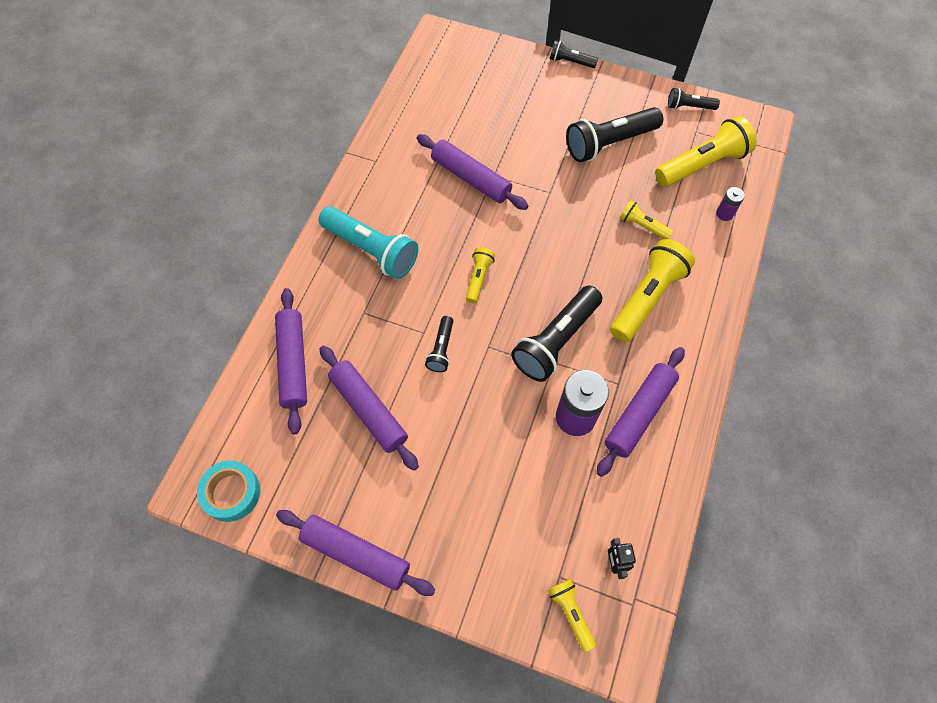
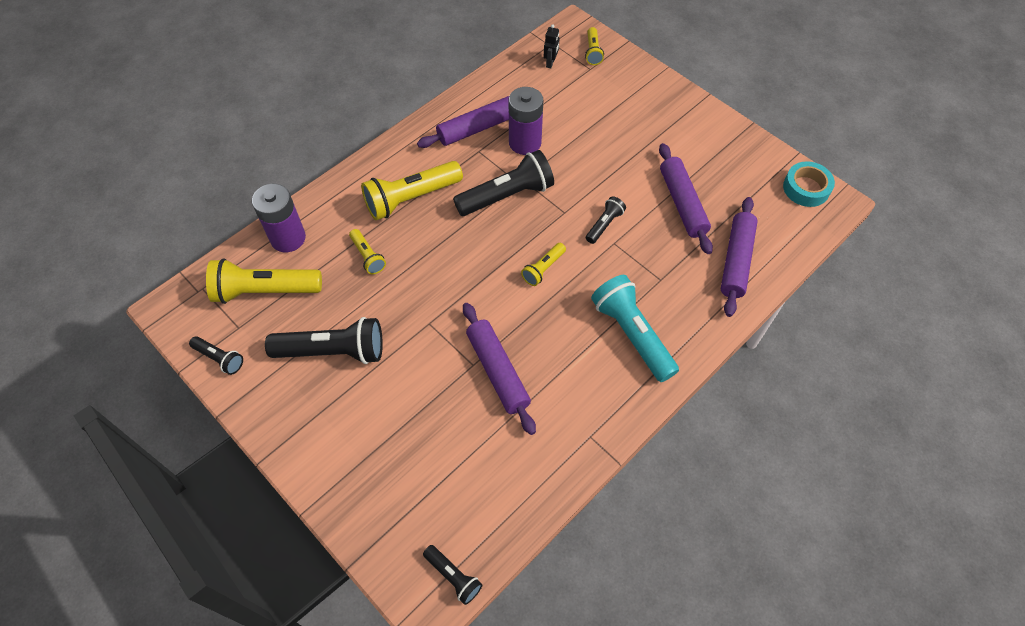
camera: 155 degrees left, 5 degrees down
purple rolling pin [276,510,435,596] -> none
black flashlight [550,40,598,68] -> black flashlight moved to [423,545,482,605]
purple battery [716,187,745,221] -> purple battery [252,184,306,252], size x2.01

